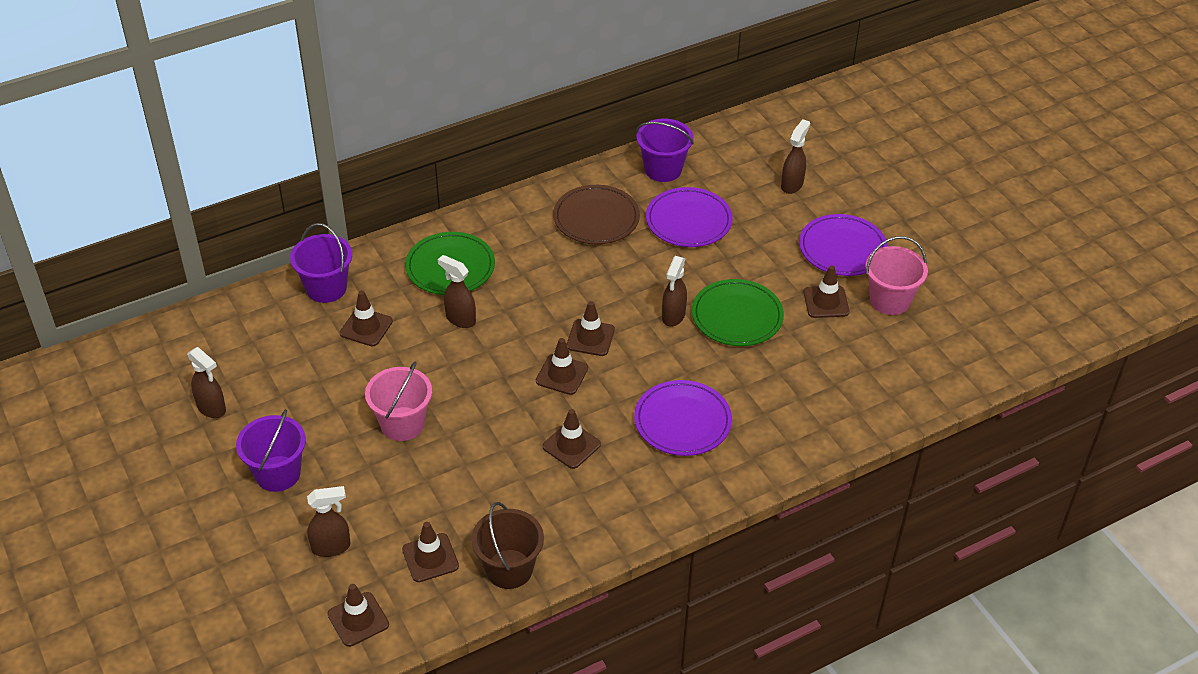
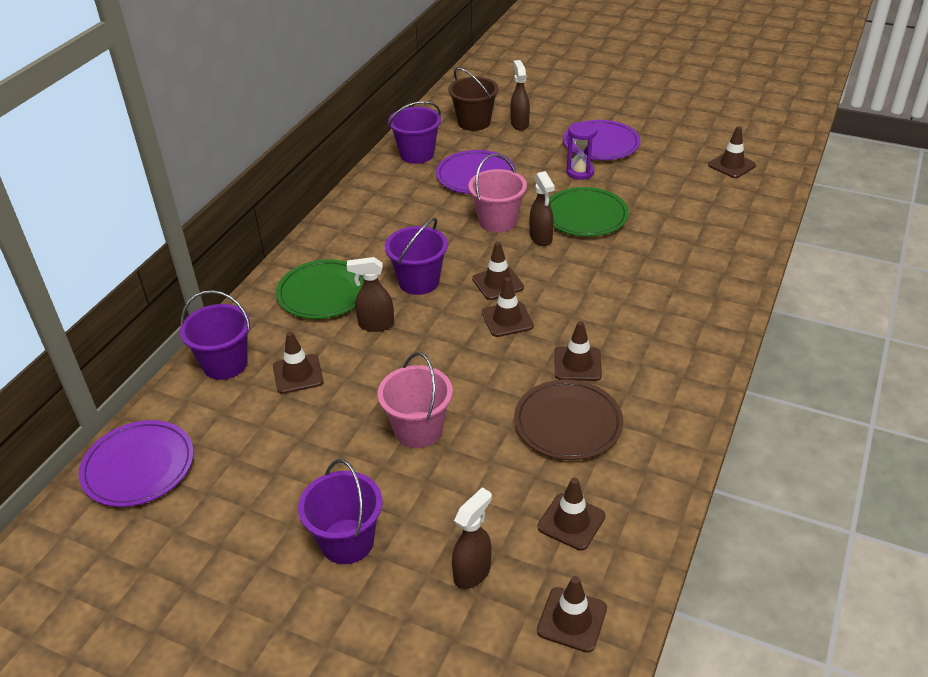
camera: 35 degrees left, 5 degrees down
brown spray bottle [187,347,226,418] -> none
brown bucket [471,502,544,589] -> brown bucket moved to [448,68,499,131]
brown plate [553,185,640,244] -> brown plate moved to [514,379,623,460]
purple plate [634,380,732,456] -> purple plate moved to [79,420,194,507]
brown traffic cone [803,265,850,318] -> brown traffic cone moved to [708,126,756,178]
pink bucket [865,236,928,315] -> pink bucket moved to [469,154,527,233]
none -> purple bucket [385,218,448,295]
none -> purple hourglass [566,122,597,180]

